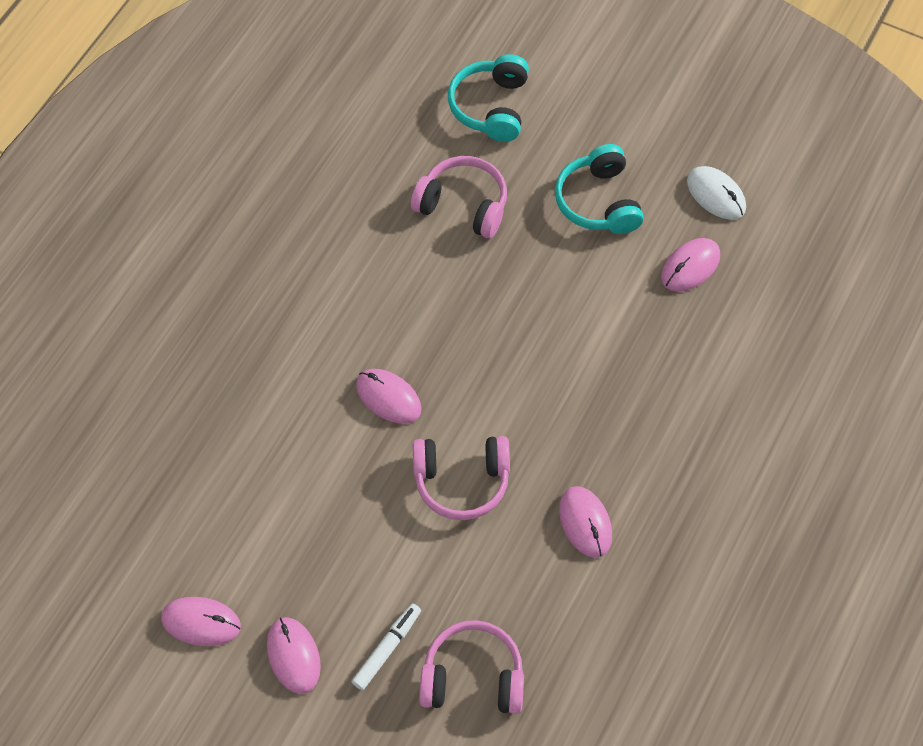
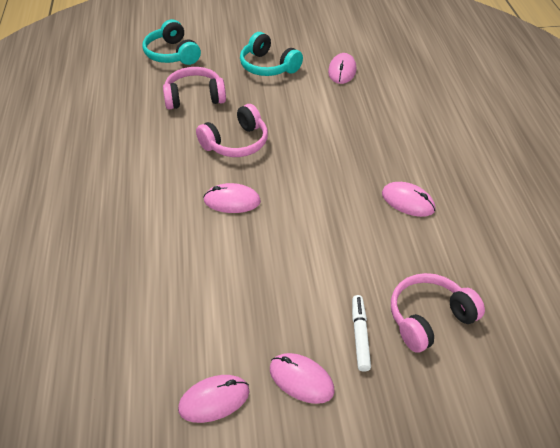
camera: 35 degrees left, 15 degrees down
pink headphones [413,436,510,520] -> pink headphones moved to [196,104,268,157]
white mouse [687,166,746,220] -> none

